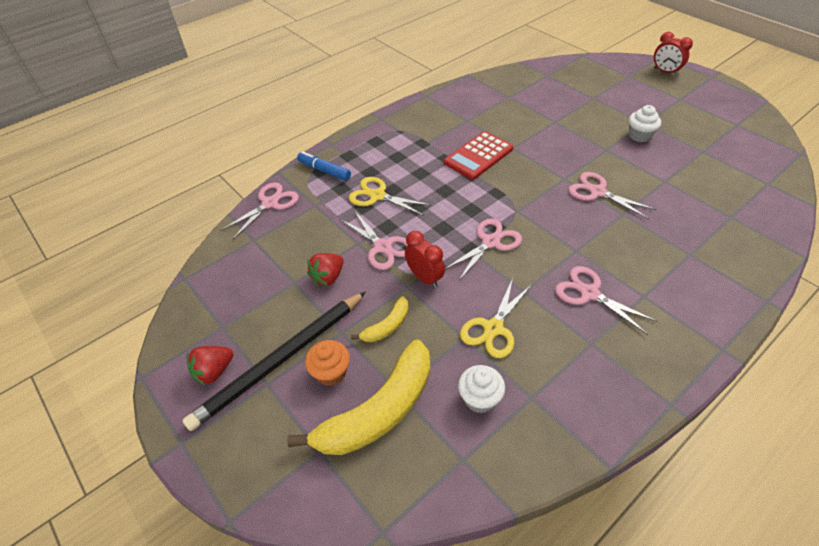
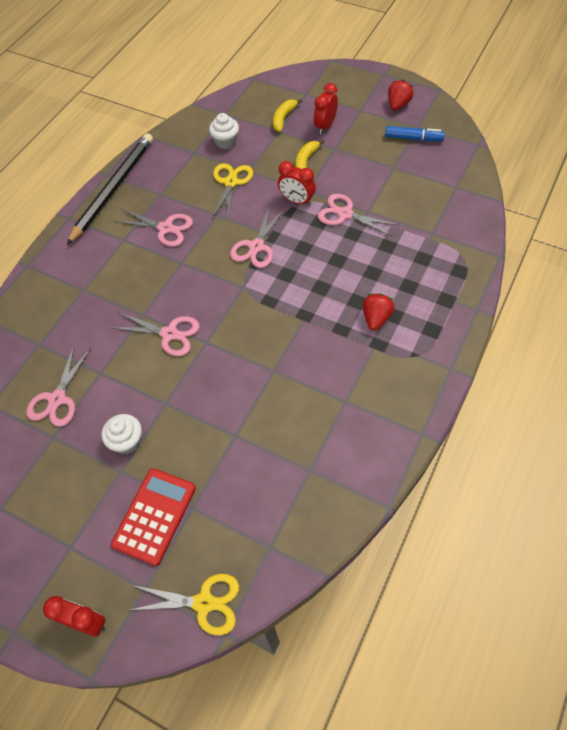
camera: 160 degrees right, 10 degrees up
black pencil [182,291,366,431] -> black pencil moved to [67,133,153,245]
pink scissors [220,182,299,239] -> pink scissors moved to [26,346,91,427]
yellow banana [288,340,430,455] -> yellow banana [273,99,303,132], size x0.48
blue marker [297,151,351,181] -> blue marker moved to [385,126,445,141]
orange cupcake [305,340,350,386] -> red clock [314,83,338,135]
red strawberry [307,253,344,286] -> red strawberry moved to [363,293,395,330]
yellow scissors [349,177,432,216] -> yellow scissors moved to [131,574,239,635]
red calculator [444,131,513,180] -> red calculator moved to [111,468,196,566]

